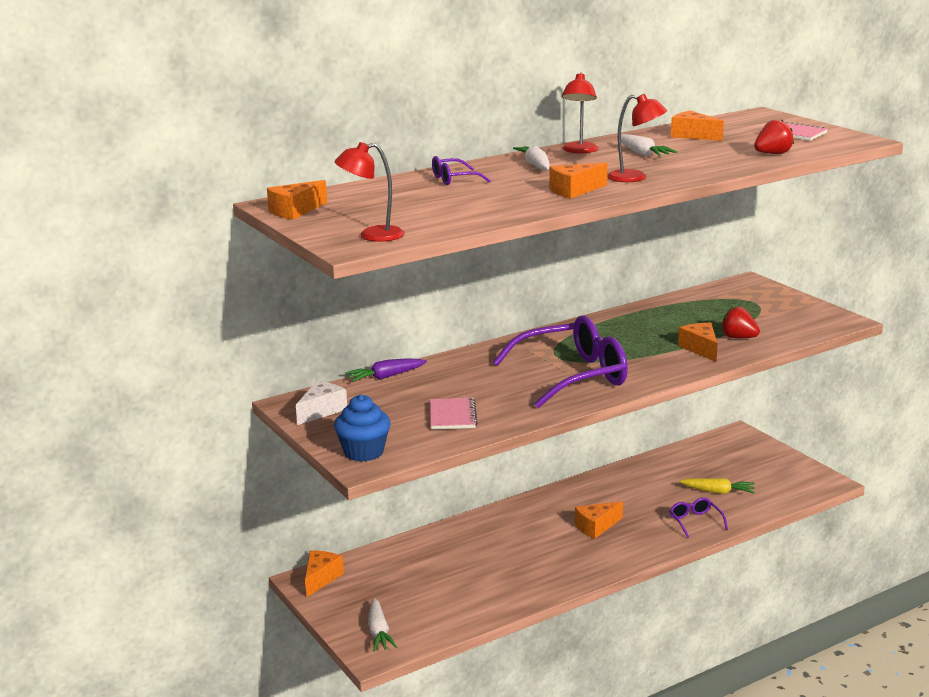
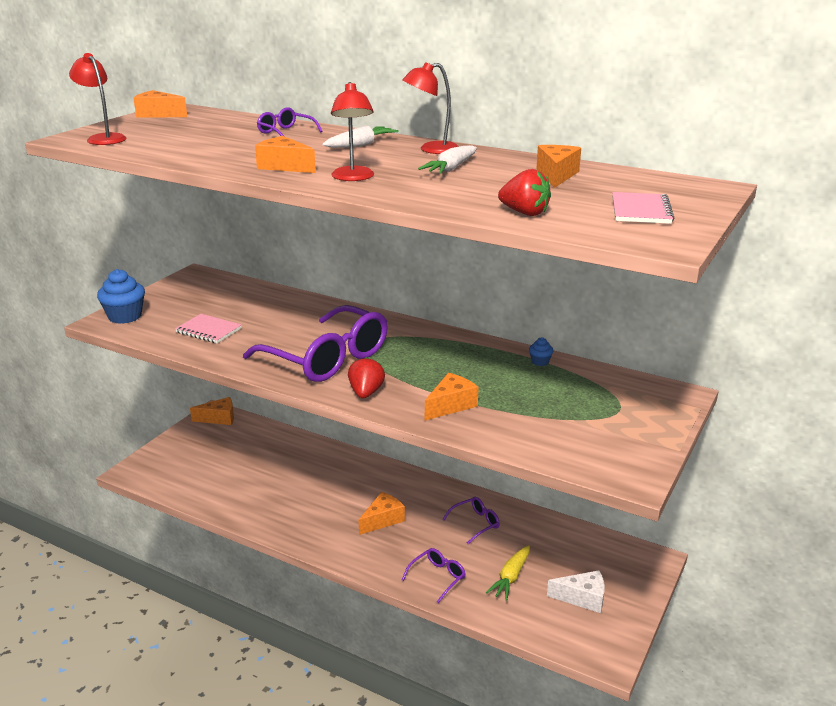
camera: 60 degrees right, 5 degrees up
white cheese [296,381,347,425] -> white cheese moved to [547,571,605,613]
purple carrot [345,359,427,382] -> none
white carrot [368,598,397,651] -> none
pink notebook [430,398,477,430] -> pink notebook turned 60 degrees clockwise [175,314,242,343]
orange cheese [575,501,623,539] -> orange cheese turned 105 degrees clockwise [359,492,405,535]
yellow carrot [679,478,755,494] -> yellow carrot turned 45 degrees clockwise [486,545,530,600]
red strawberry [721,306,760,338] -> red strawberry moved to [348,357,385,398]
none -> purple glasses [442,497,500,544]
none -> blue cupcake [529,338,553,366]

